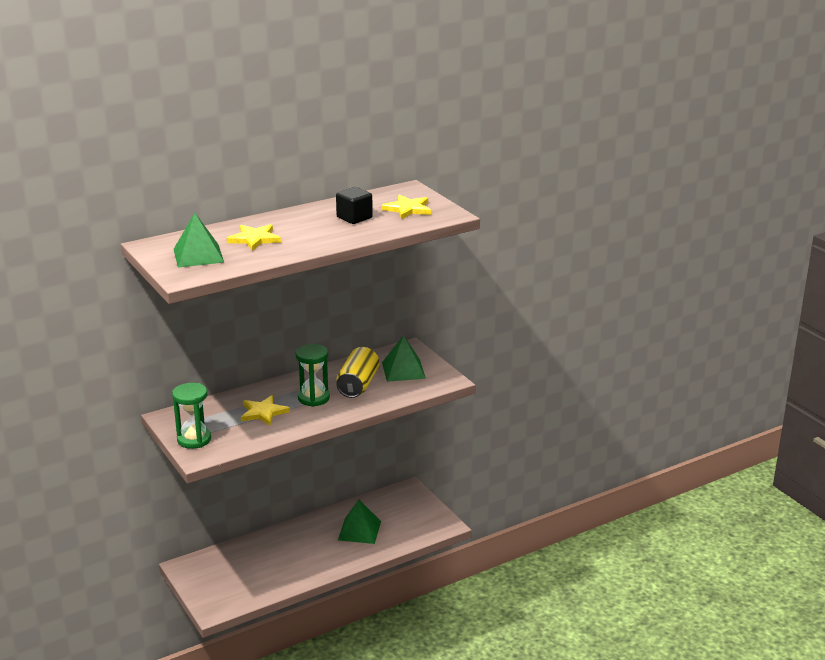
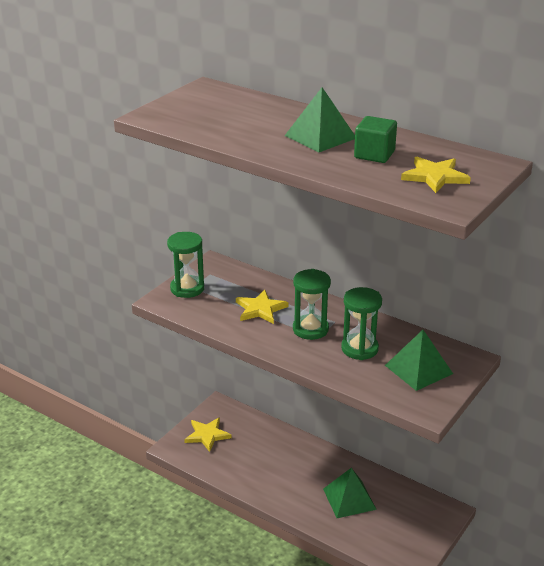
camera: 65 degrees right, 5 degrees up
green pyramid [174,213,224,268] -> green pyramid moved to [285,87,355,152]
yellow star [227,224,281,251] -> yellow star moved to [184,417,232,452]
black cube [336,187,373,224] -> green cube [354,116,397,163]
yellow can [336,347,380,398] -> green hourglass [341,287,382,360]

